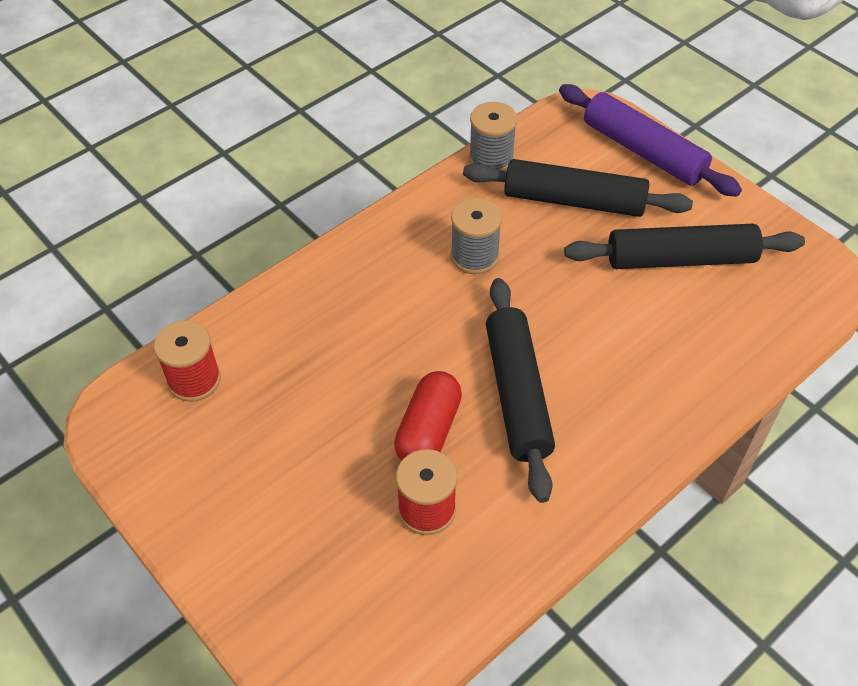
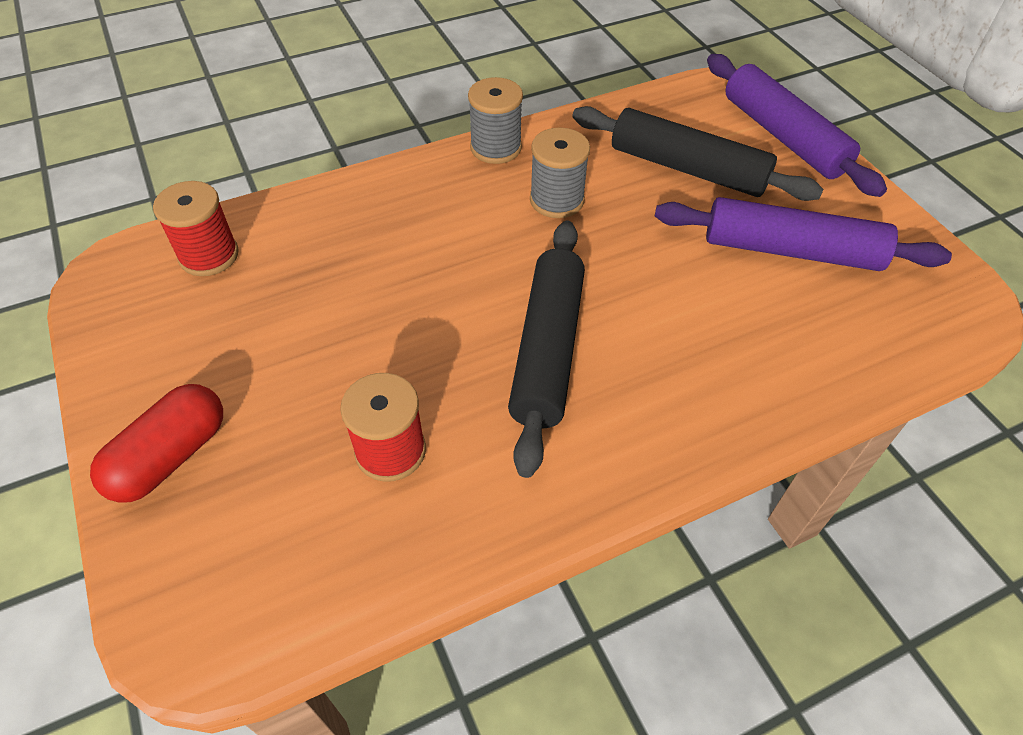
camera: 15 degrees right, 0 degrees up
red capsule [394,371,462,461] -> red capsule moved to [90,384,223,503]
grey spool [469,102,517,171] -> grey spool moved to [468,77,523,164]
black rolling pin [564,224,805,269] -> purple rolling pin [655,197,952,271]

